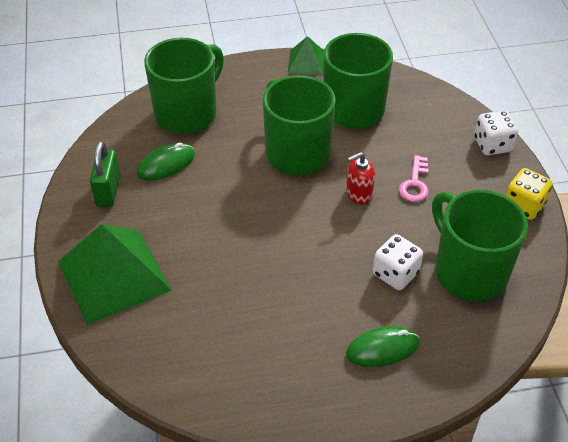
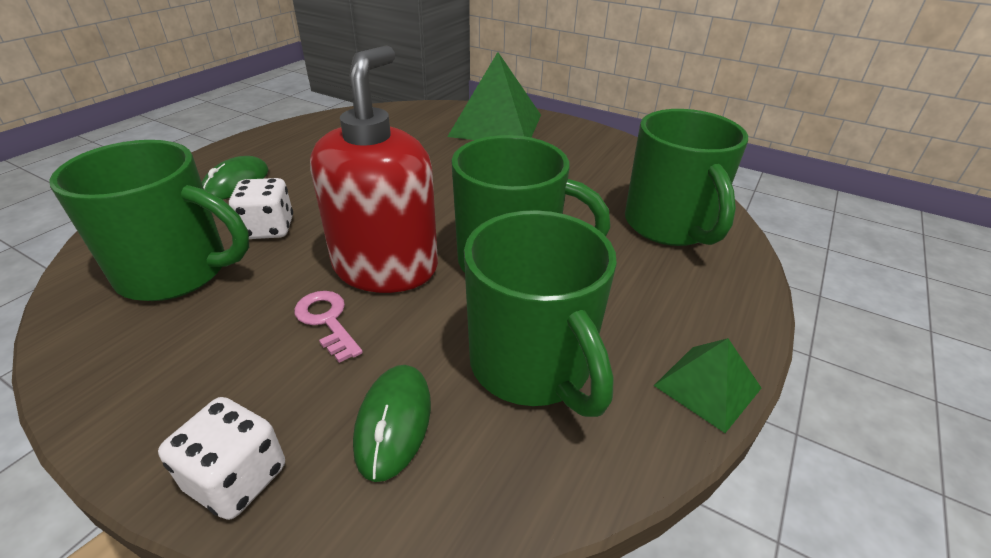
camera: 130 degrees right, 10 degrees down
green padlock [90,141,121,207] -> none
green mouse [137,143,195,180] -> green mouse moved to [353,365,431,482]
red soap dispenser [346,152,375,204] -> red soap dispenser [310,45,438,293], size x2.33
yellow dice [506,168,552,220] -> none

